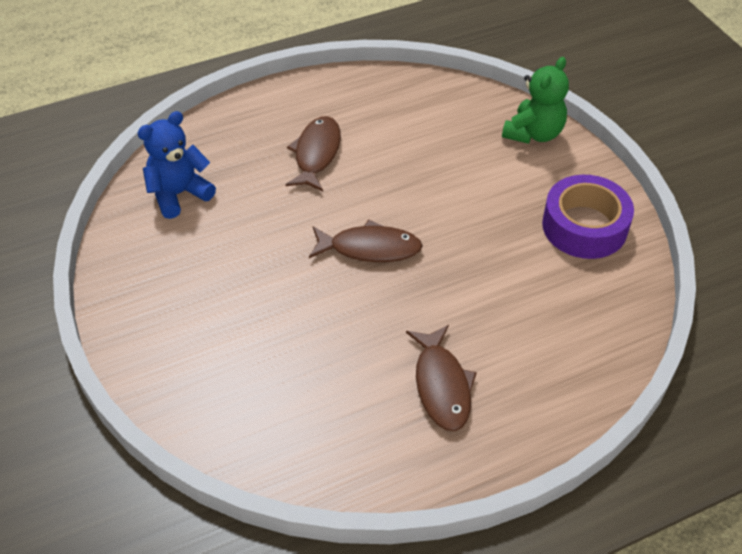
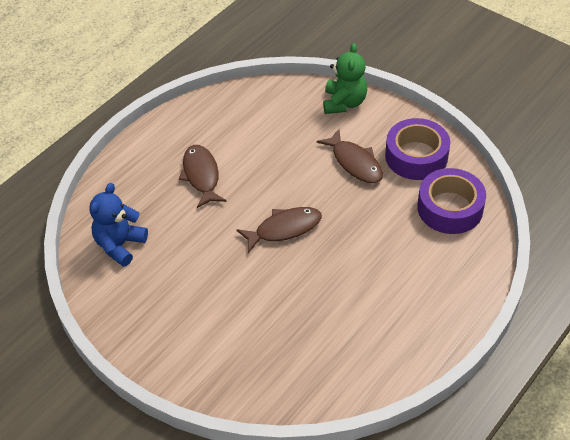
camera: 25 degrees left, 0 degrees up
brown fish [406,325,477,431] -> brown fish moved to [317,129,383,183]
none -> purple tape [418,168,486,234]

